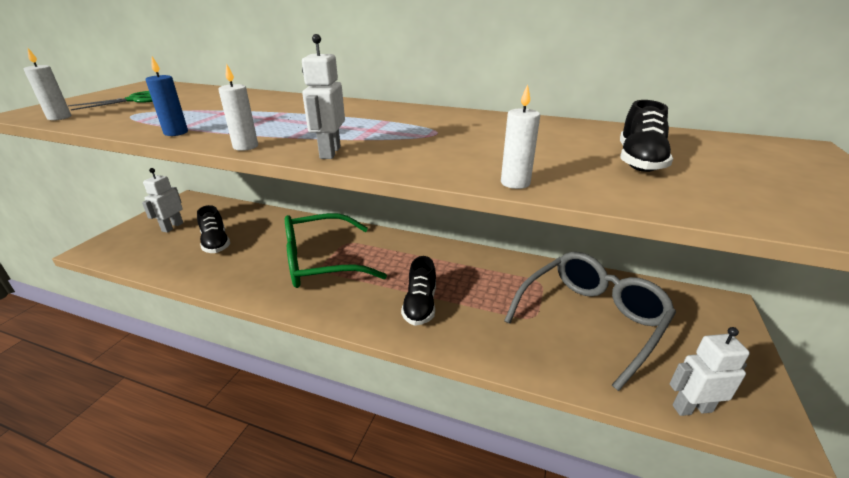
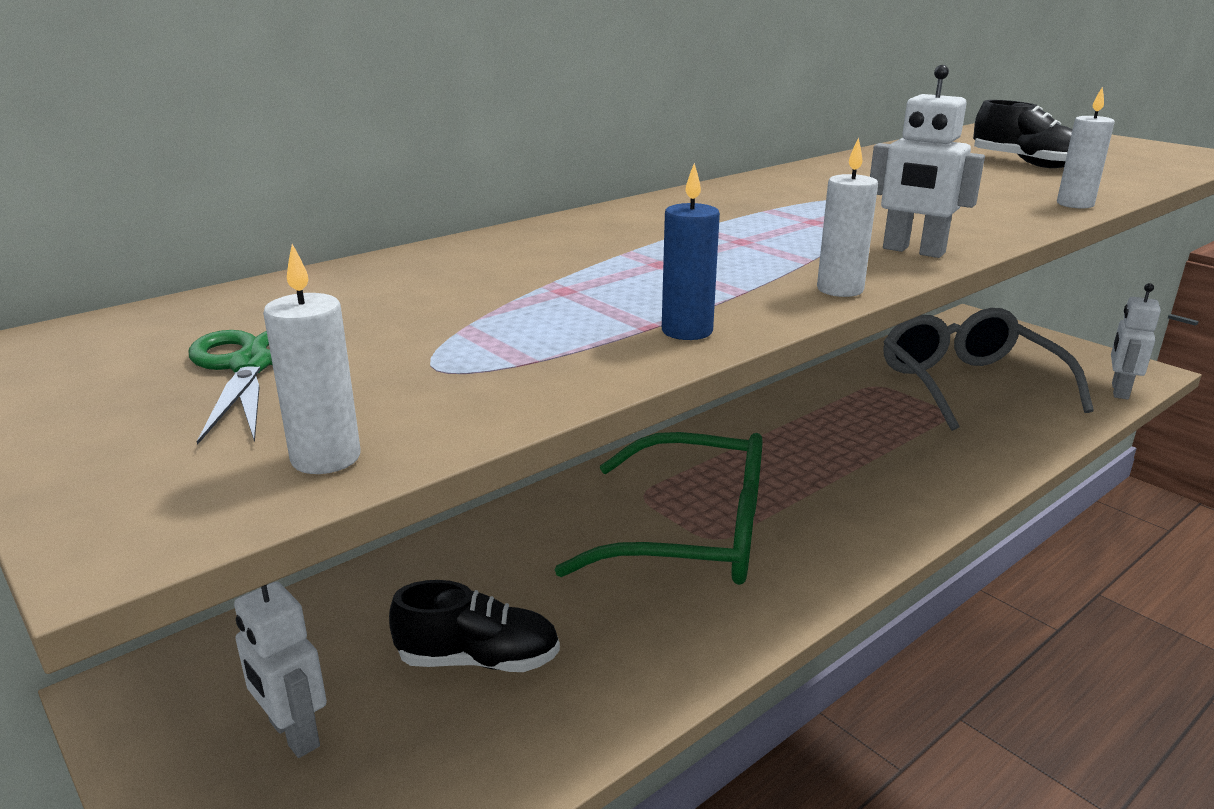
camera: 60 degrees left, 5 degrees down
green glasses [285,213,387,288] -> green glasses turned 90 degrees counterclockwise [554,432,763,585]
black shoe [401,256,436,326] -> none

